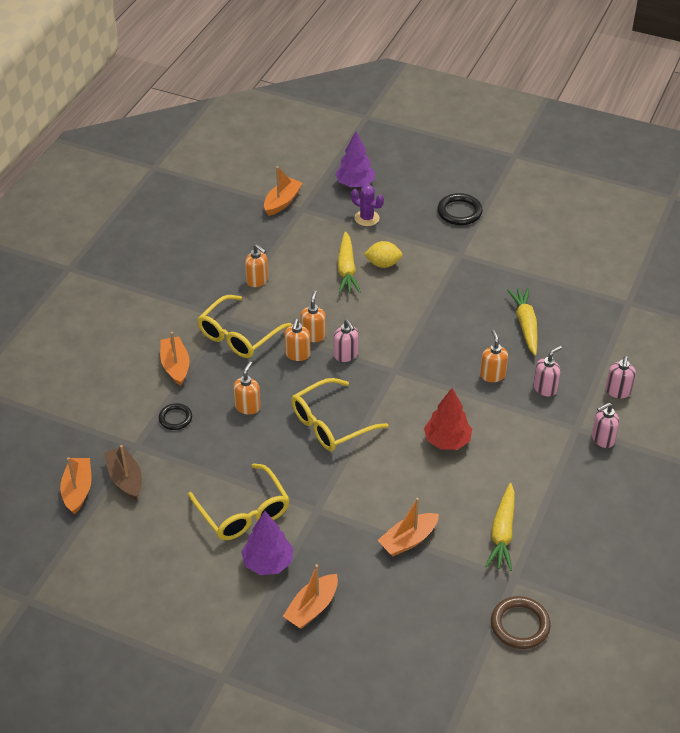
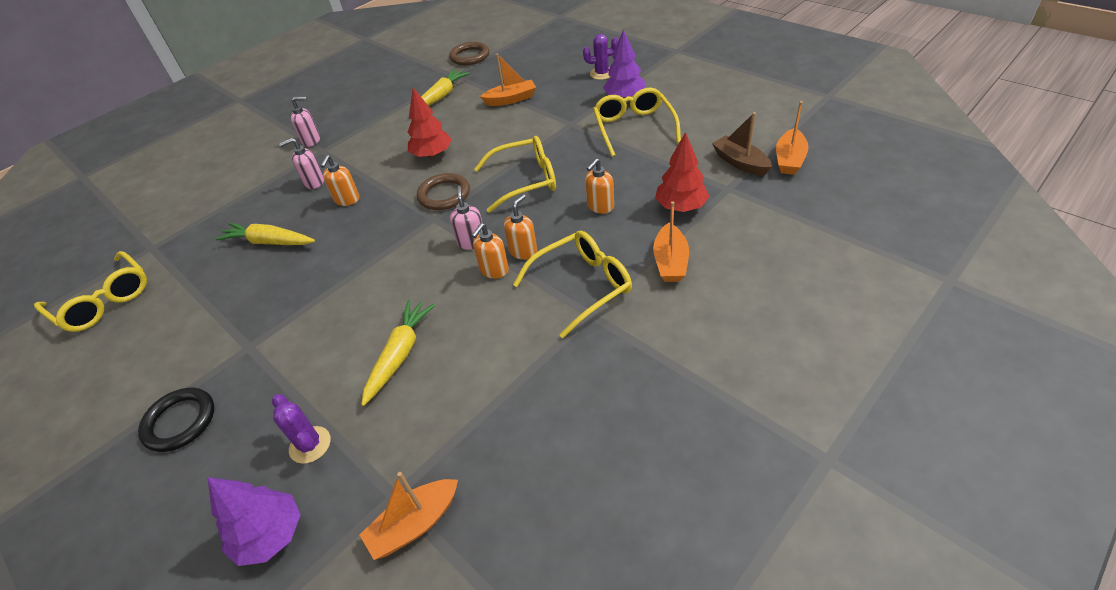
camera: 155 degrees left, 0 degrees up
brown boat [104,445,142,500] -> brown boat turned 150 degrees clockwise [712,112,772,176]
black ring [159,403,192,430] -> red tree [655,132,709,212]
orange soap dispenser [245,244,268,287] -> none
orange boat [283,564,338,629] -> purple cactus [583,34,619,80]
yellow lemon [364,241,402,268] -> none
yellow carrot [507,288,537,356] -> yellow carrot turned 90 degrees clockwise [215,223,315,245]
pink soap dispenser [605,356,636,398] -> none
none -> yellow glasses [34,251,147,332]
none -> brown ring [417,173,470,210]

